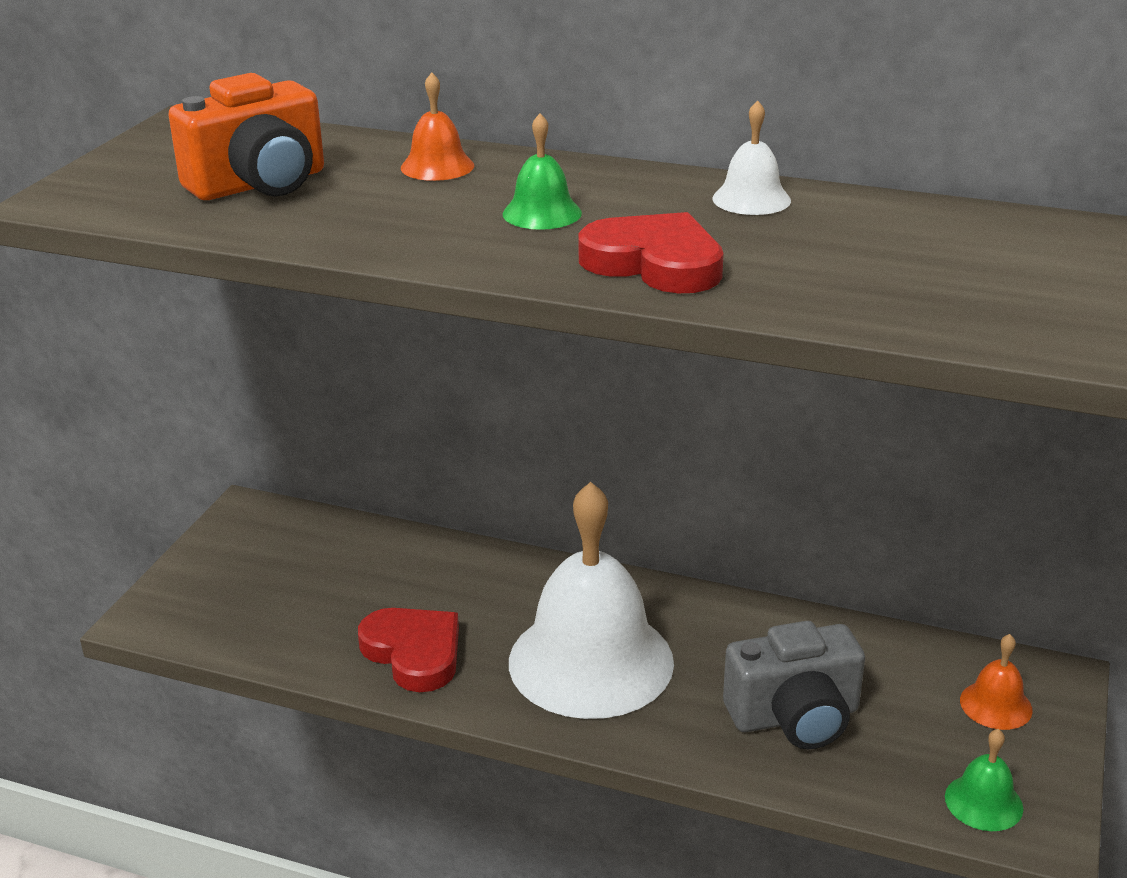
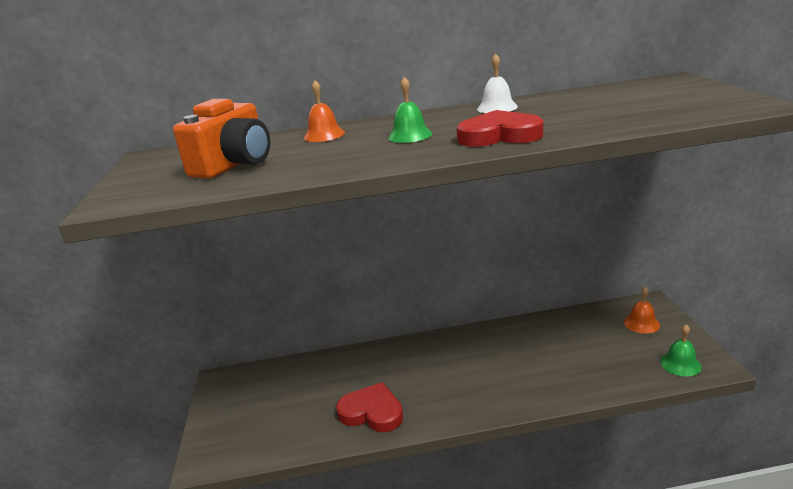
camera: 25 degrees left, 5 degrees down
white bell [509,482,674,719] -> none
grey camera [723,621,865,749] -> none

